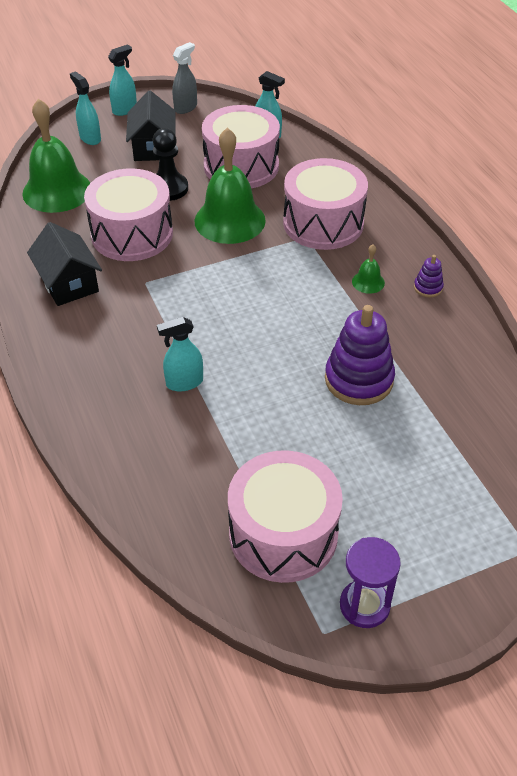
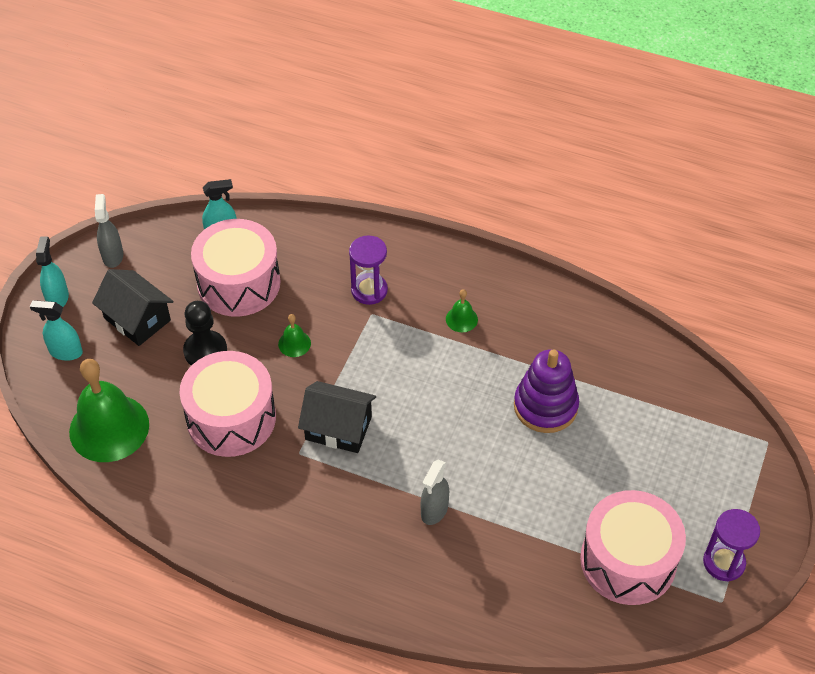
camera: 45 degrees left, 5 degrees up
black house [27,222,102,306] -> black house moved to [298,381,376,453]
turquoise spray bottle [157,317,203,392] -> grey spray bottle [421,459,449,525]
green bell [194,128,266,244] -> green bell [278,314,311,357], size x0.43
pink drum [283,158,368,250] -> purple hourglass [349,236,388,305]
purple stacking toy [414,255,444,298] -> none

